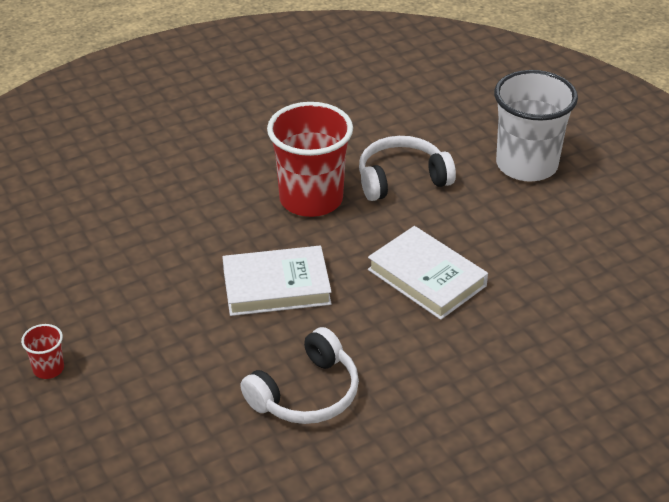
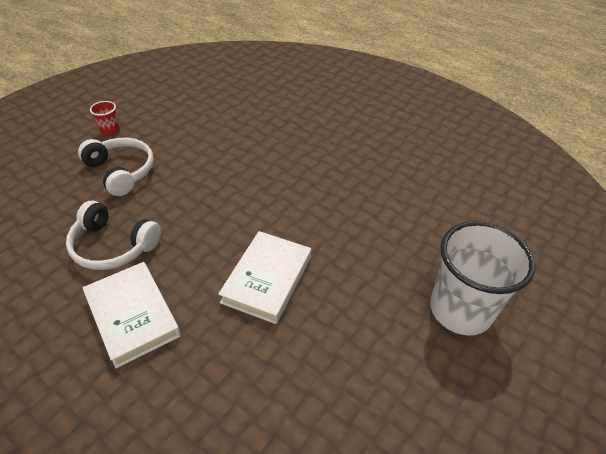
camera: 65 degrees right, 5 degrees up
white book [223,246,332,316] -> white book moved to [83,262,181,368]
red cup [267,102,353,217] -> none
white headphones [359,136,456,201] -> white headphones moved to [78,138,154,196]

